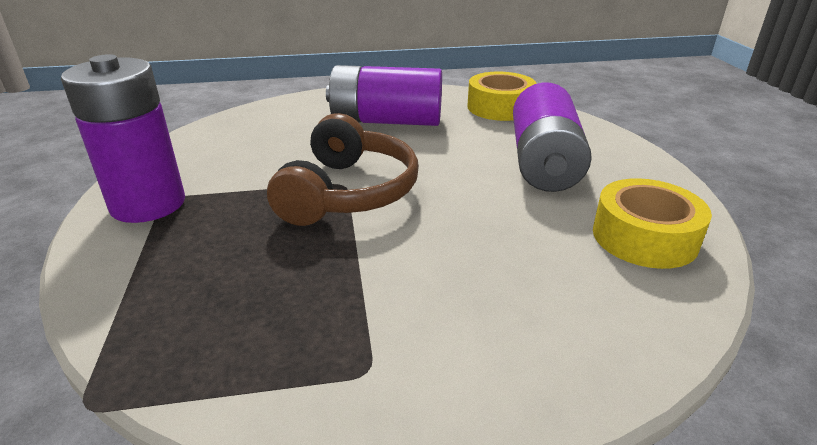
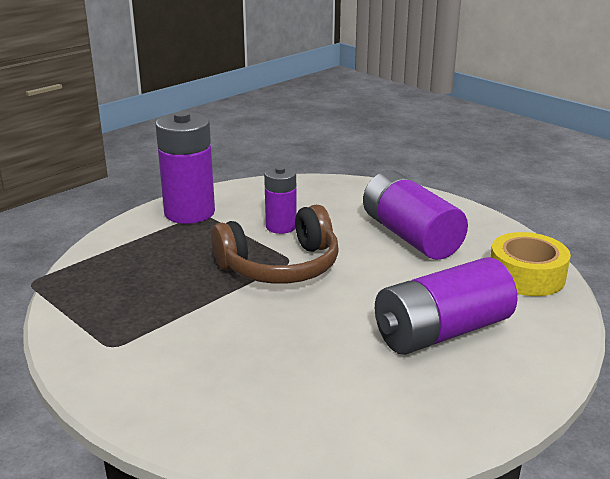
camera: 55 degrees right, 5 degrees down
yellow tape [593,178,712,269] -> none
none -> purple battery [264,166,297,234]

